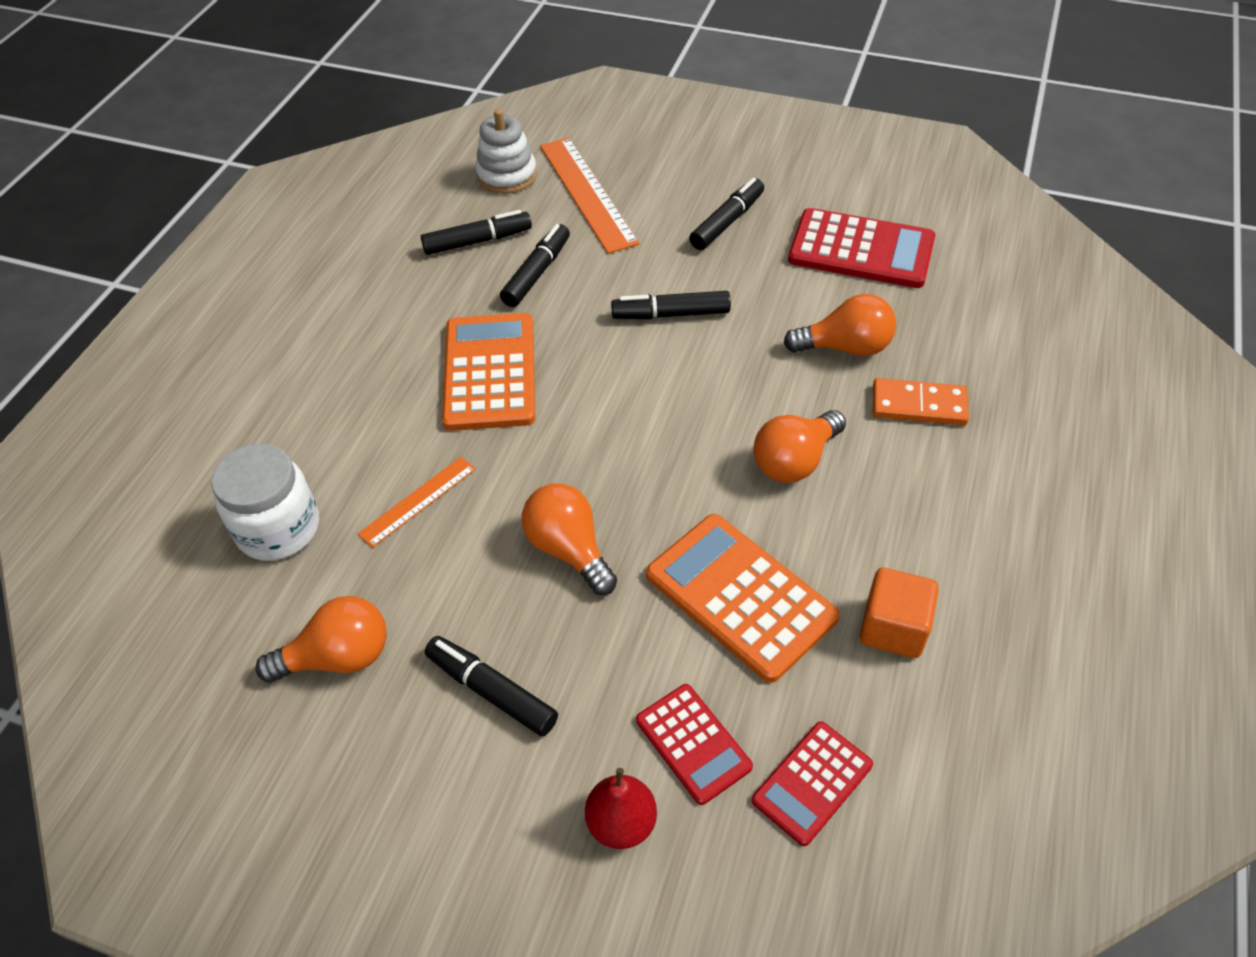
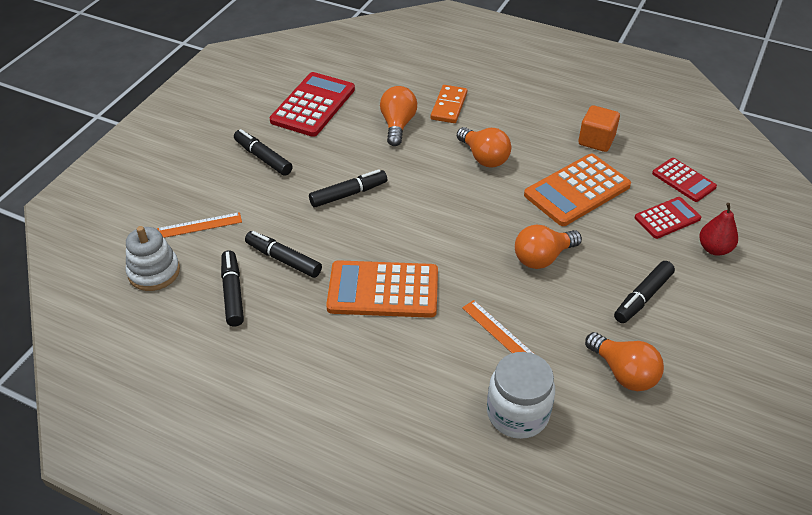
camera: 85 degrees left, 5 degrees down
orange light bulb [255,596,387,683] -> orange light bulb turned 150 degrees clockwise [585,332,664,391]
orange ruler [540,137,639,254] -> orange ruler [157,212,242,238], size x0.55
black marker [611,291,731,319] -> black marker turned 120 degrees counterclockwise [309,169,387,208]

